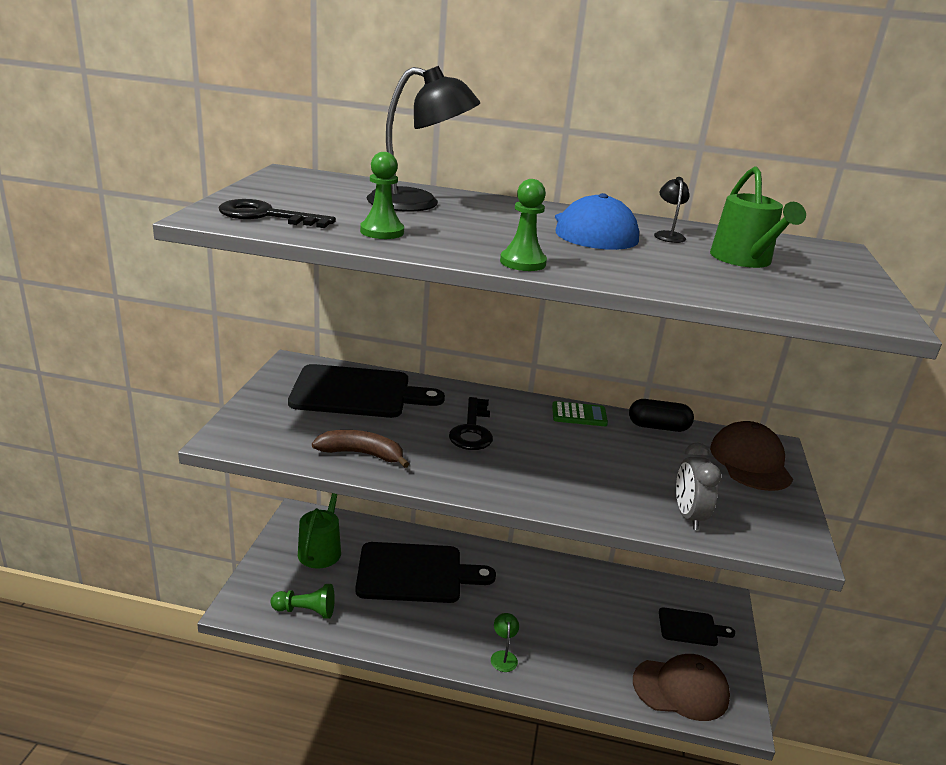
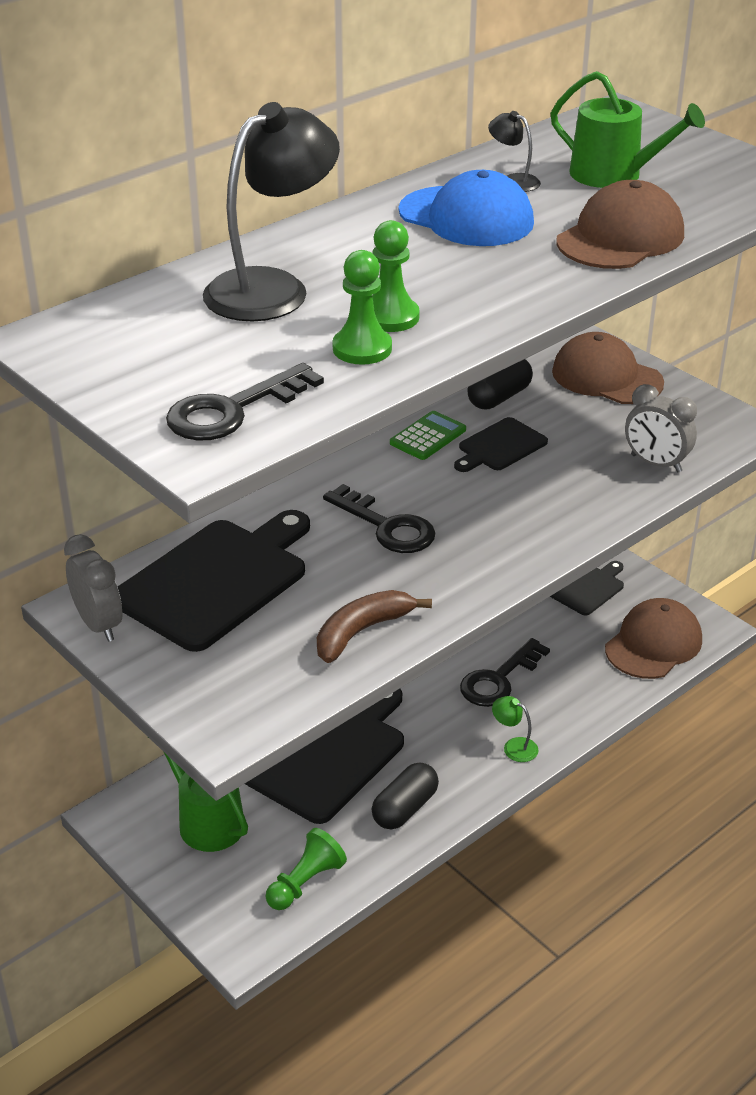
camera: 50 degrees left, 10 degrees up
green pawn [500,179,547,271] -> green pawn moved to [372,220,420,332]
none -> grey clock [64,534,122,642]
none -> black capsule [372,762,439,830]
none -> black cutting board [454,417,548,472]
none -> black key [460,638,550,707]
none -> brown cap [556,180,684,269]

